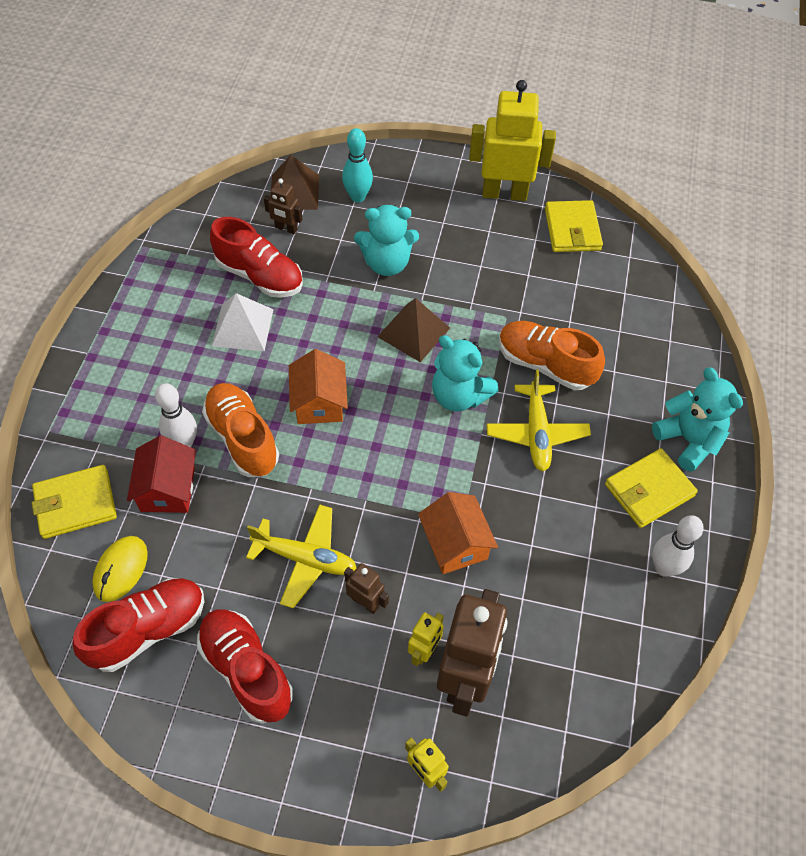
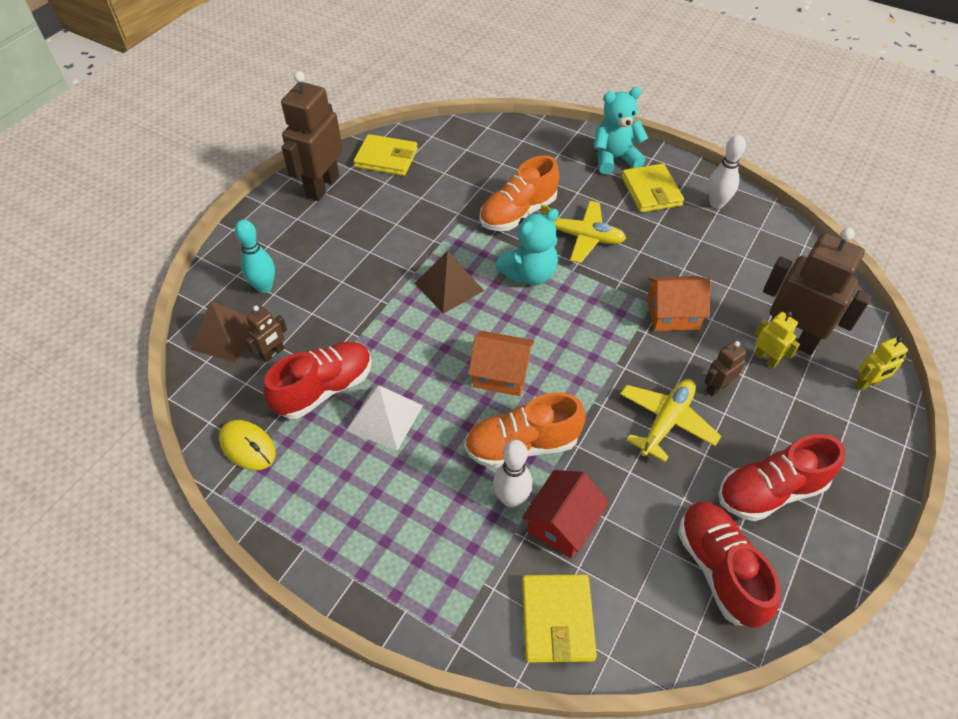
camera: 70 degrees left, 5 degrees down
yellow mouse [92,536,148,602] -> yellow mouse moved to [219,420,276,470]
red house [127,436,196,513] -> red house turned 75 degrees counterclockwise [522,470,609,558]
turquoise teddy bear [354,205,419,276] -> none
yellow robot [469,80,556,201] -> brown robot [281,71,343,201]

